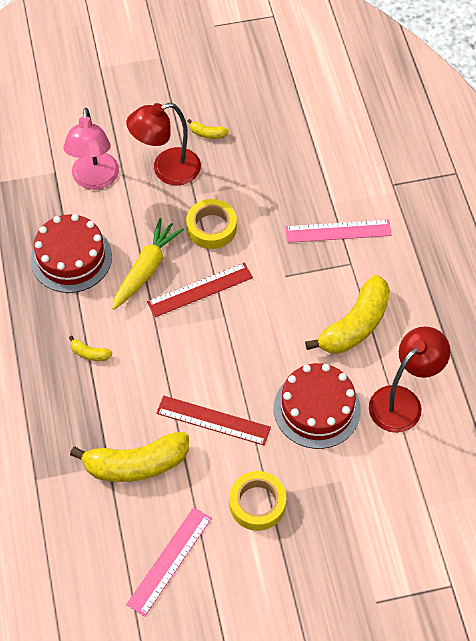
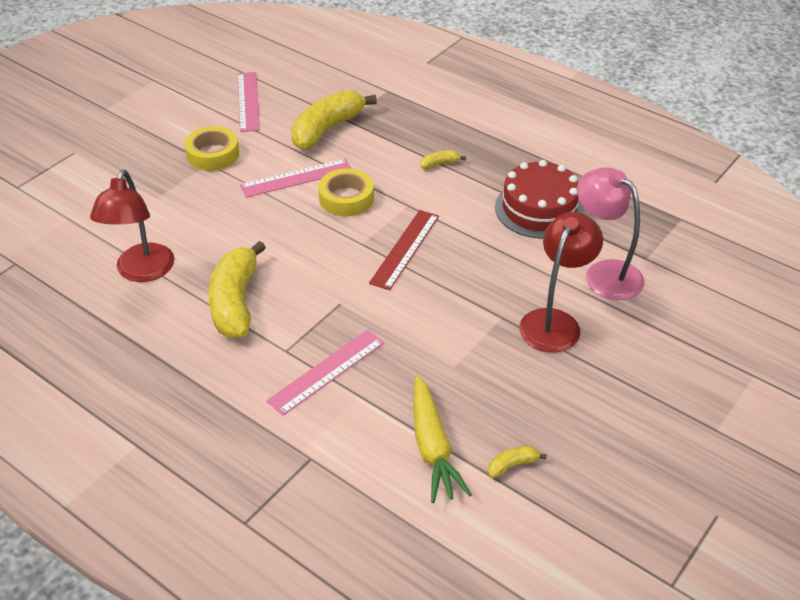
camera: 140 degrees right, 15 degrees down
yellow carrot [112,218,184,310] -> yellow carrot moved to [414,375,472,503]
red ruler [156,395,271,446] -> pink ruler [240,159,352,198]
yellow tape [186,199,237,249] -> yellow tape moved to [318,169,374,216]
yellow banana [187,119,229,139] -> yellow banana moved to [488,446,547,478]
red cake [274,363,361,449] -> none

